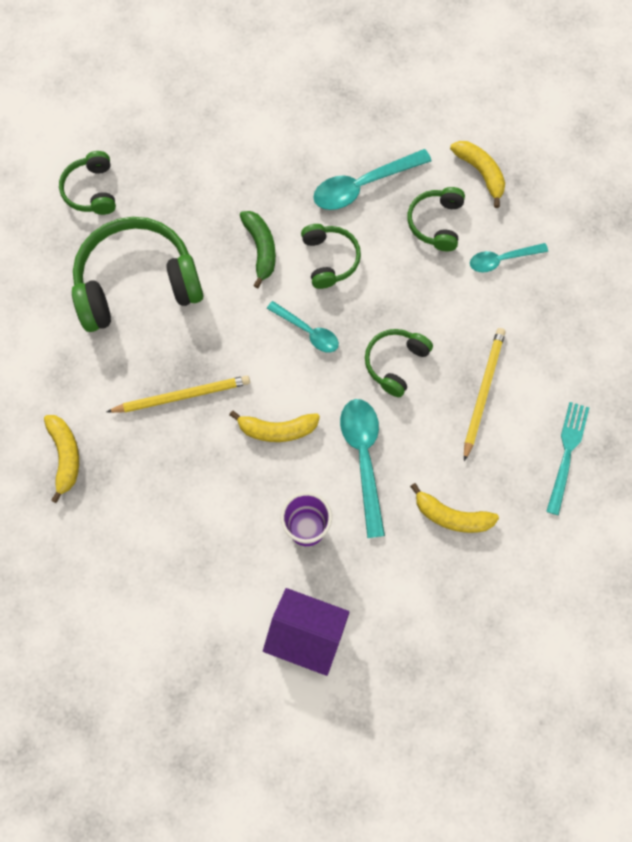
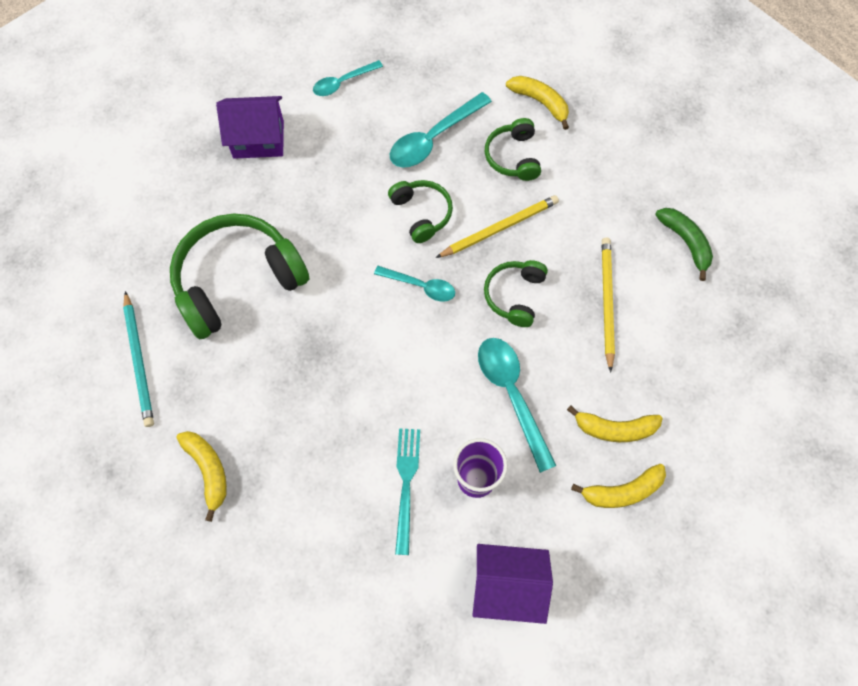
camera: 15 degrees left, 5 degrees down
green headphones [59,151,116,215] -> none
yellow pencil [107,375,250,413] -> yellow pencil moved to [436,195,559,258]
yellow banana [229,410,320,442] -> yellow banana moved to [571,464,666,508]
green banana [240,211,276,288] -> green banana moved to [655,208,713,281]
turquoise spoon [470,243,548,273] -> turquoise spoon moved to [313,60,383,96]
turquoise fork [546,402,589,515] -> turquoise fork moved to [395,428,420,555]
none -> turquoise pencil [123,291,154,427]
none -> purple house [216,96,284,159]

